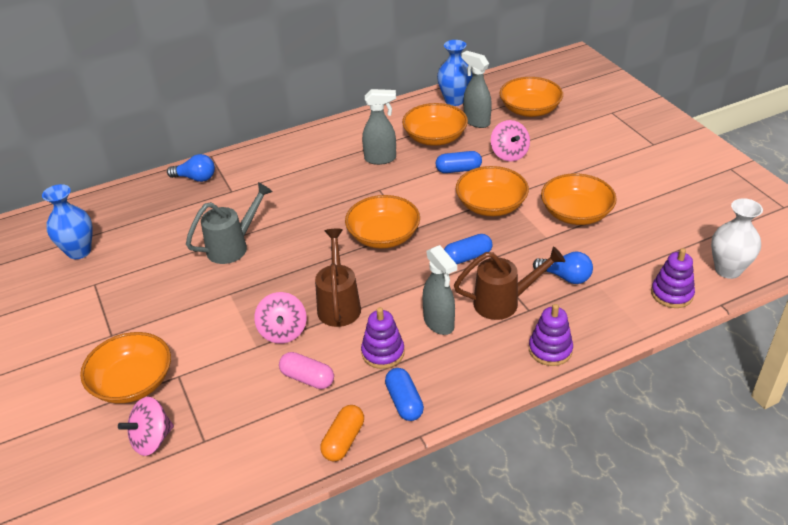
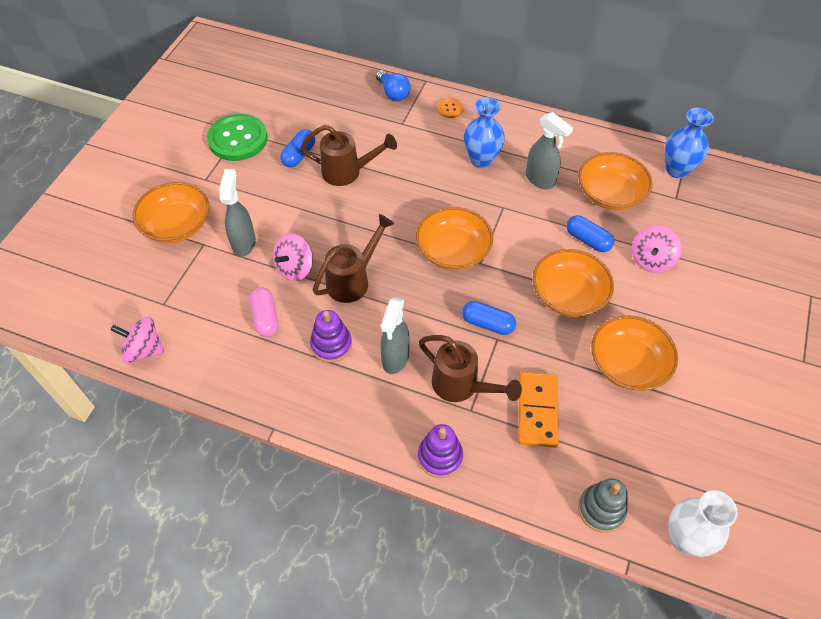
camera: 45 degrees right, 15 degrees up
blue vase [42,184,93,259] -> blue vase moved to [464,97,505,168]
pink spinning top [118,397,174,456] -> pink spinning top moved to [111,317,164,363]
grey watering can [186,182,273,264] -> brown watering can [301,125,397,186]
orange capsule [320,405,364,461] -> none
blue capsule [385,368,424,421] -> blue capsule moved to [280,129,315,167]
grey spray bottle [462,51,492,128] -> grey spray bottle moved to [219,169,256,257]
orange bowl [500,77,563,117] -> none
blue light bulb [533,252,593,284] -> orange domino [518,372,559,448]
purple stacking toy [651,248,695,308] -> grey stacking toy [578,478,628,533]
none -> green button [207,114,268,161]
none -> orange button [437,98,464,118]

